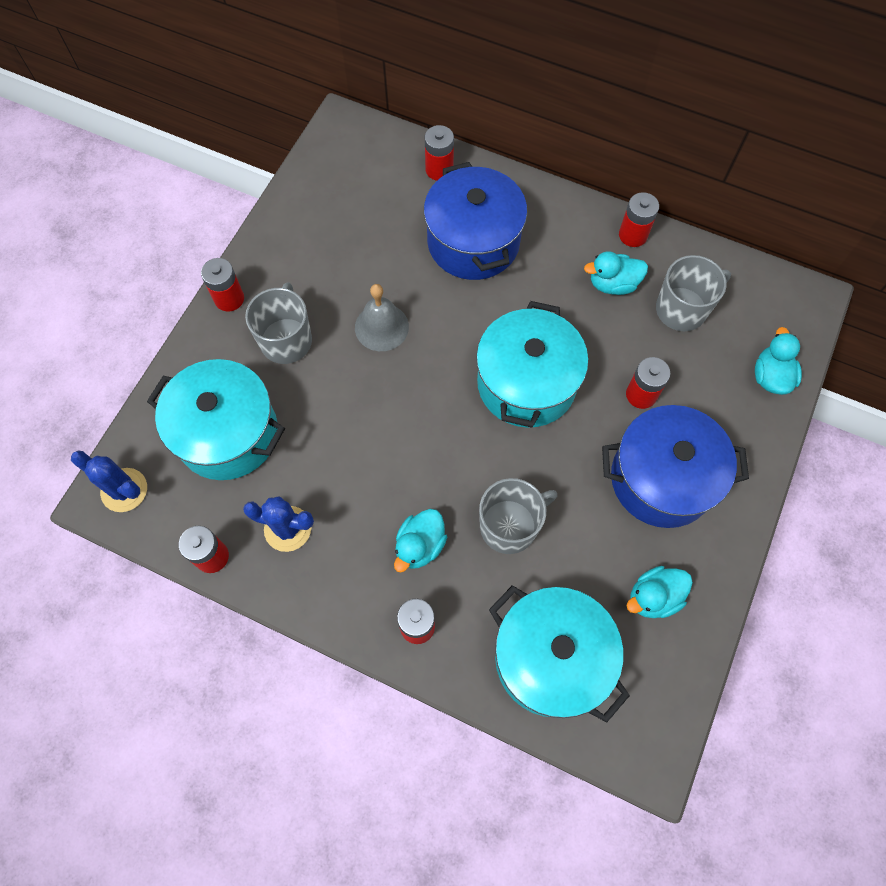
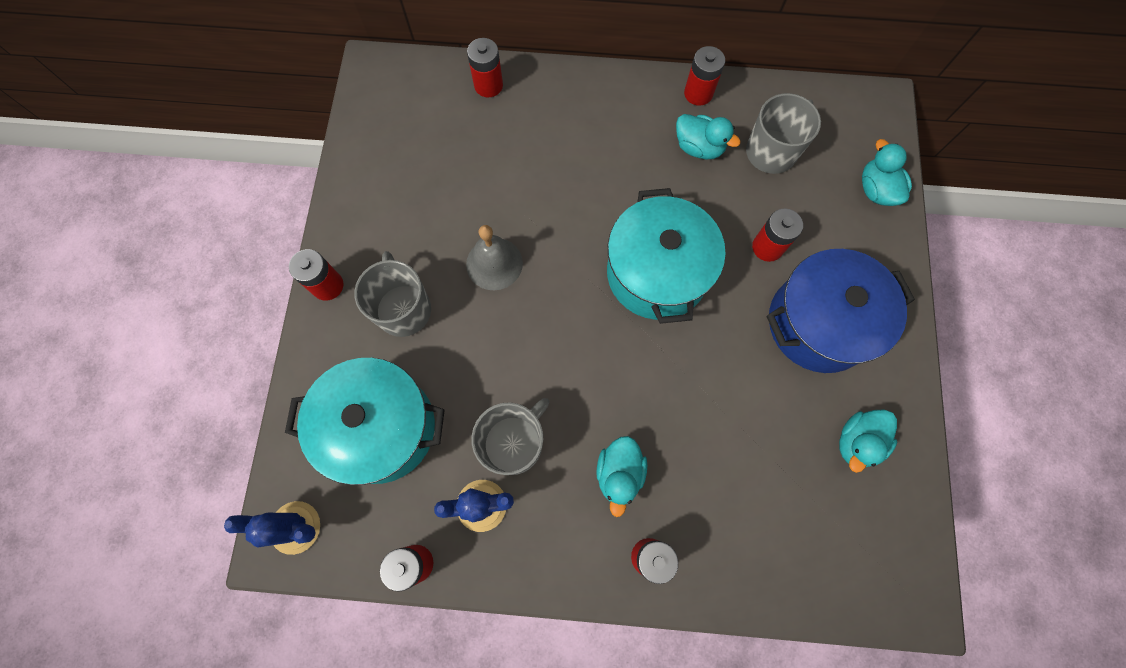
camera: 20 degrees left, 5 degrees up
blue pot [424,162,527,280] -> none
grey mug [479,478,557,554] -> grey mug moved to [471,398,549,475]
turquoise pot [489,585,630,722] -> none
turquoise duck [584,251,648,295] -> turquoise duck turned 120 degrees counterclockwise [676,114,741,159]

